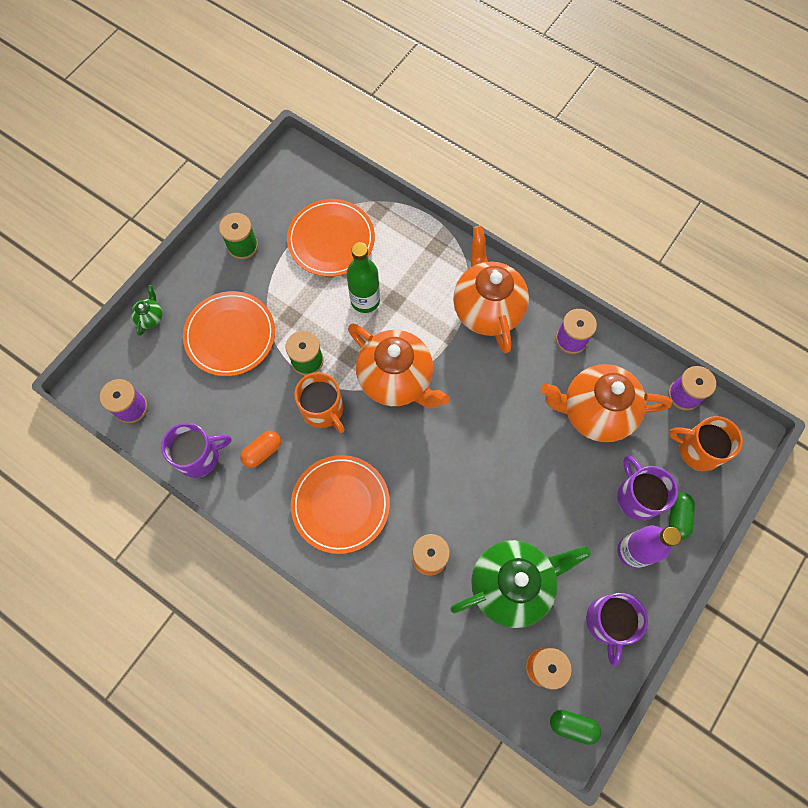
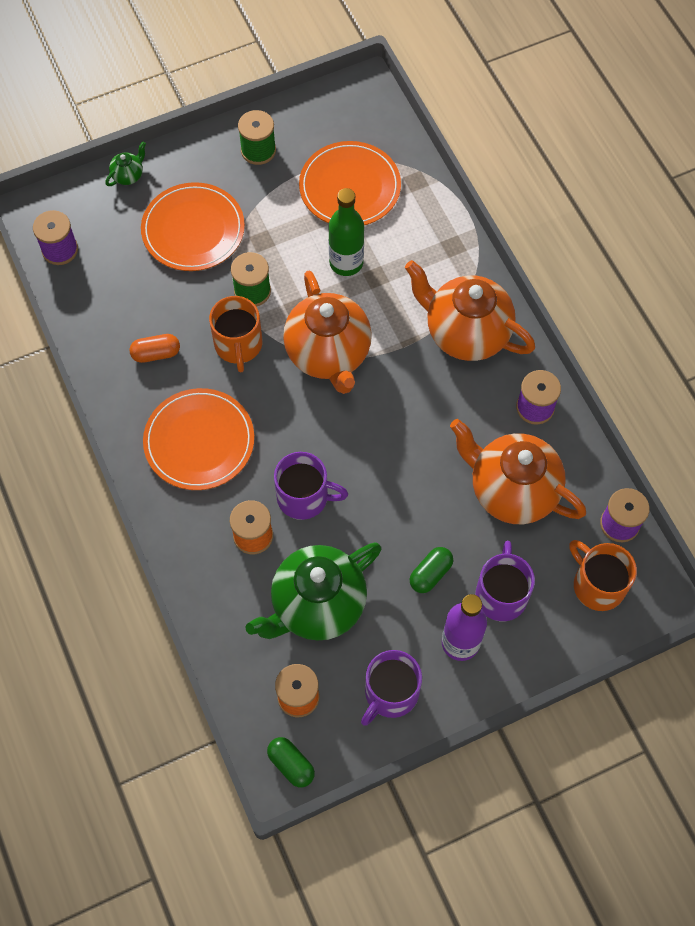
camera: 30 degrees right, 5 degrees down
purple mug [161,423,231,478] -> purple mug moved to [274,452,348,520]
green teapot [450,540,591,628] -> green teapot turned 135 degrees clockwise [245,542,382,641]
orange teapot [453,226,529,353] -> orange teapot turned 75 degrees counterclockwise [405,260,535,361]
green capsule [669,493,695,539] -> green capsule moved to [410,547,453,593]

